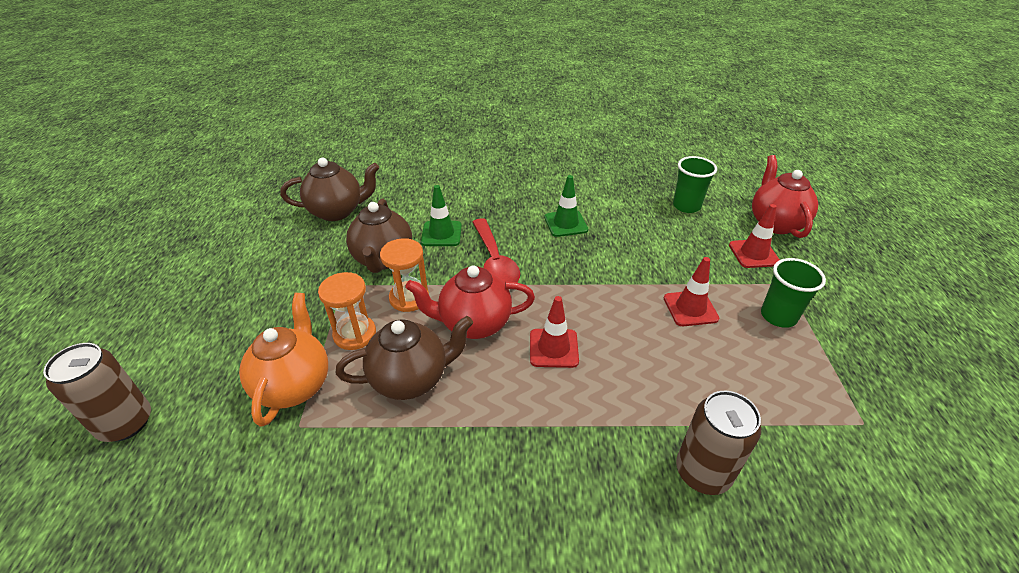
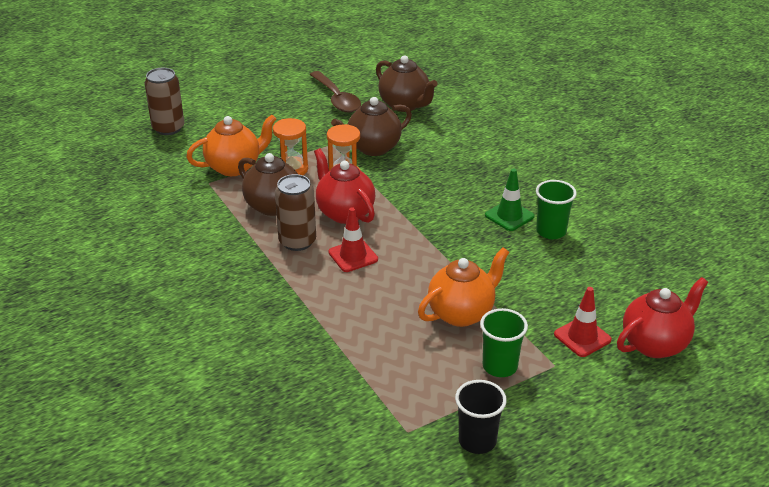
camera: 60 degrees right, 5 degrees down
green traffic cone [421,185,462,246] -> none
red spoon [473,218,520,283] -> none
red traffic cone [664,257,719,326] -> orange teapot [418,247,509,327]
green cup [673,156,717,213] -> green cup moved to [536,180,577,239]
brown can [676,390,761,495] -> brown can moved to [275,174,316,251]
none -> brown spoon [310,71,361,113]
none -> black cup [455,380,507,454]

